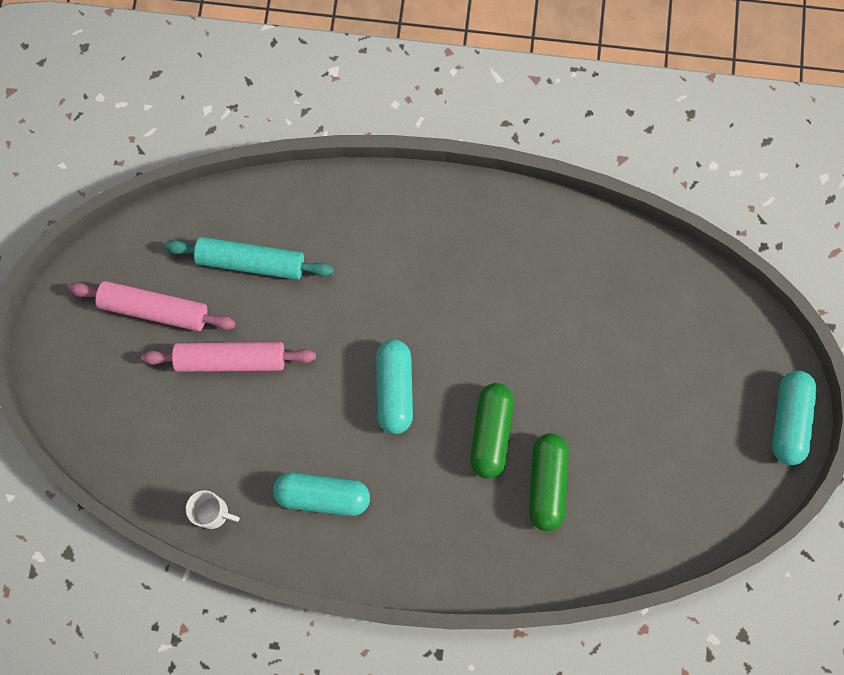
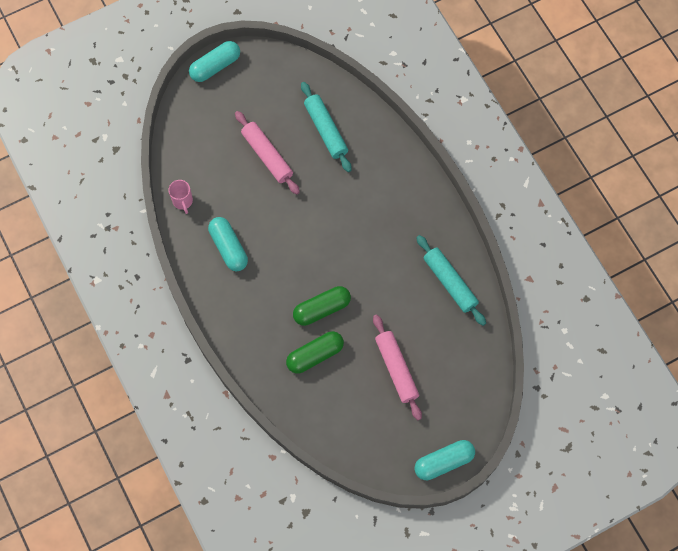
camera: 55 degrees right, 5 degrees down
pink rolling pin [68,281,236,331] -> pink rolling pin moved to [373,315,422,420]
white mug [186,490,240,529] -> pink mug [168,180,193,214]
turquoise capsule [376,339,413,434] -> turquoise capsule moved to [189,41,240,82]
none -> turquoise rolling pin [416,235,486,326]

